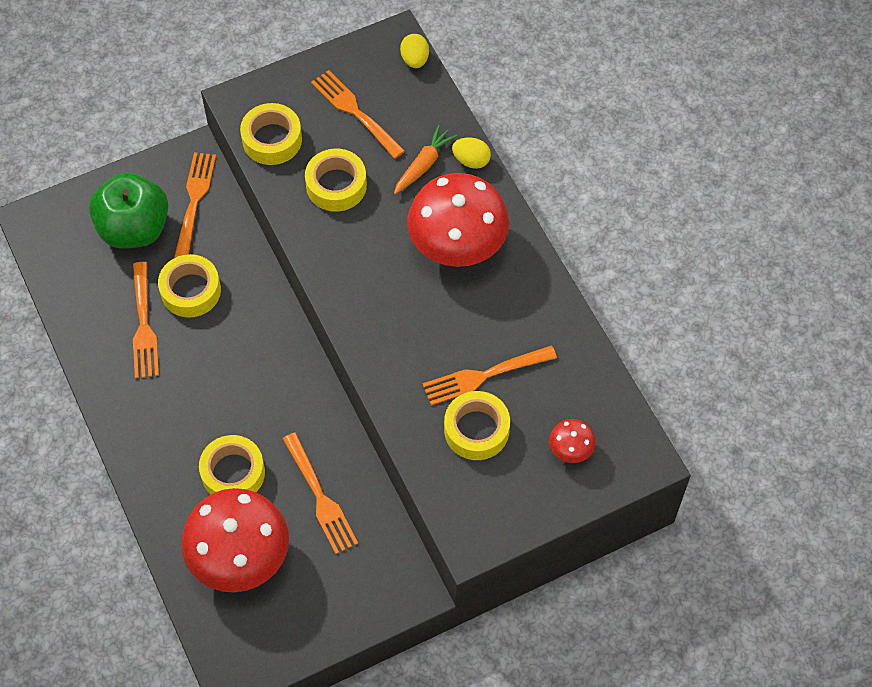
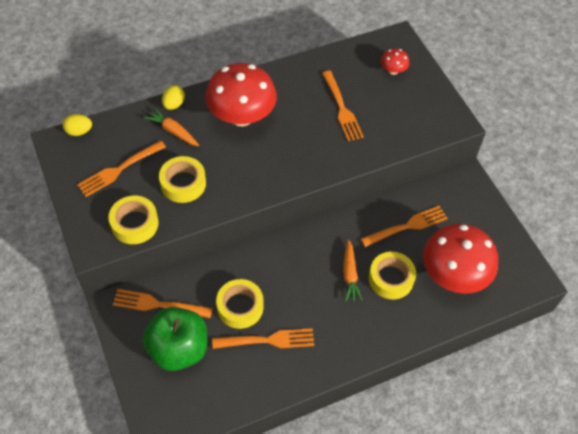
camera: 90 degrees left, 5 degrees down
yellow tape [444,391,510,460] -> none
none -> orange carrot [343,240,363,302]

